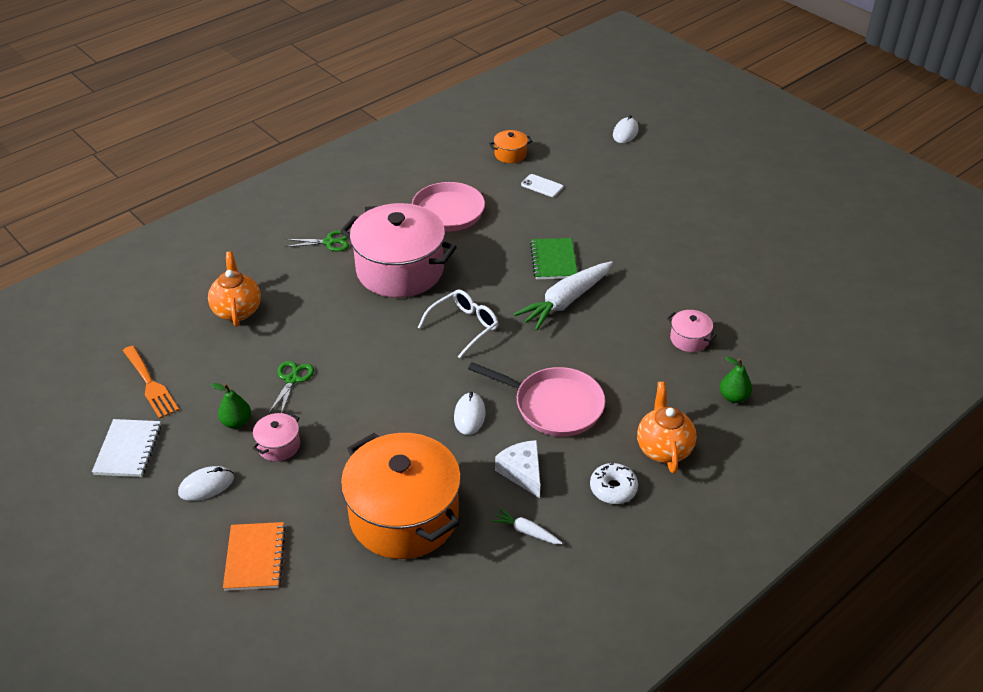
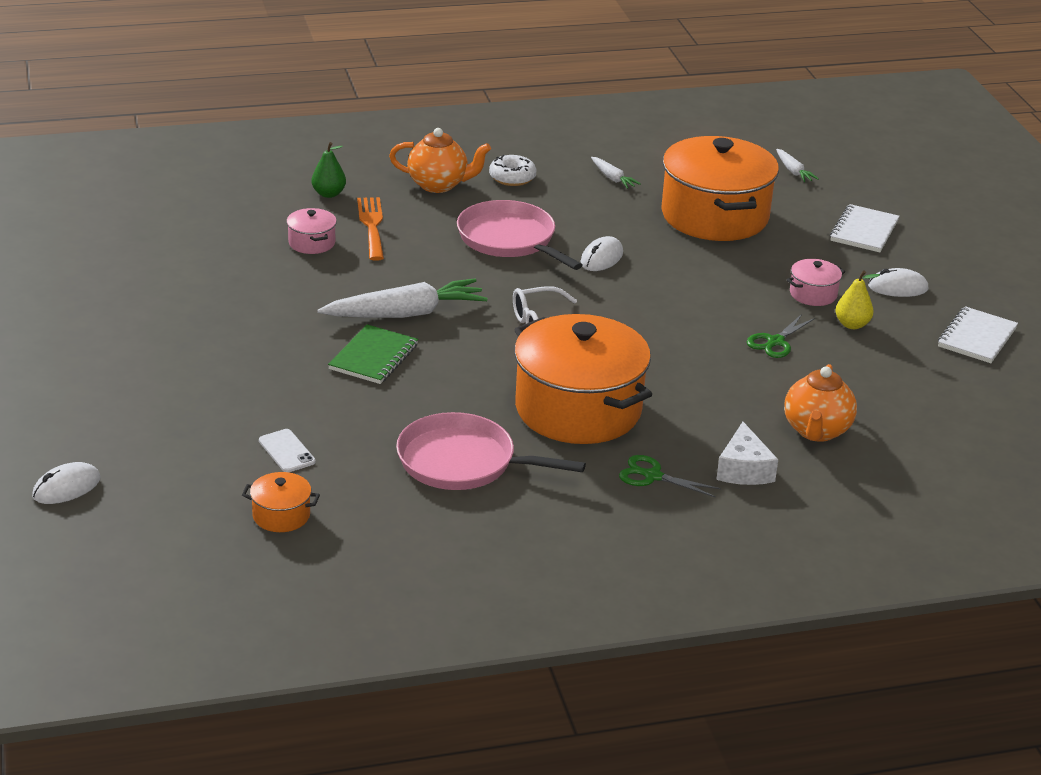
camera: 155 degrees left, 10 degrees down
orange fork [123,346,179,419] -> orange fork moved to [357,197,384,261]
green pear [210,383,251,429] -> yellow pear [835,270,880,329]
orange notebook [223,522,286,591] -> white notebook [830,204,899,252]
pink pot [340,203,457,298] -> orange pot [514,314,652,444]
white cheese [495,440,540,498] -> white cheese moved to [716,422,778,485]
orange teapot [637,382,697,473] -> orange teapot turned 105 degrees counterclockwise [389,128,491,193]
none -> white carrot [776,149,819,182]

